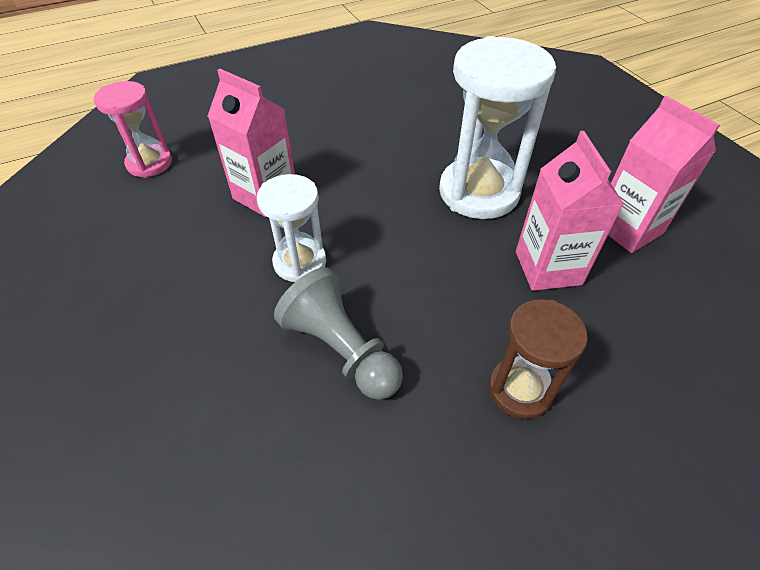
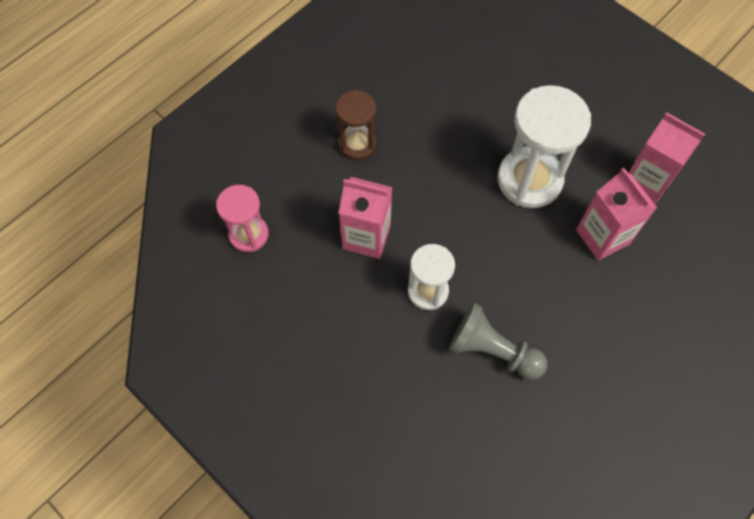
camera: 20 degrees left, 15 degrees up
brown hourglass [489,299,588,419] -> brown hourglass moved to [335,90,376,160]

